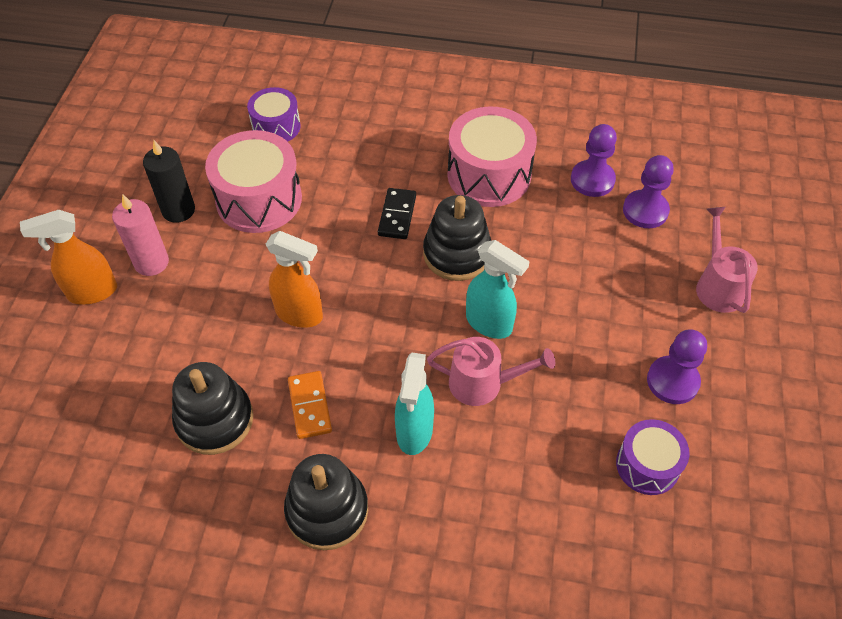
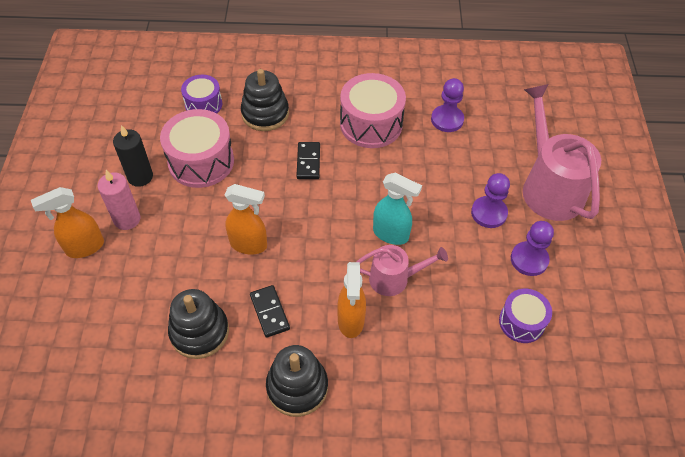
camera: 10 degrees left, 0 degrees up
orange domino [288,371,332,439] -> black domino [250,285,290,338]
turquoise spray bottle [395,353,434,455] -> orange spray bottle [337,262,366,338]
black stacking toy [423,195,491,281] -> black stacking toy moved to [241,69,289,131]
purple pawn [623,155,674,228] -> purple pawn moved to [471,173,510,228]
pink watering can [696,207,758,313] -> pink watering can [523,84,601,221], size x1.76

